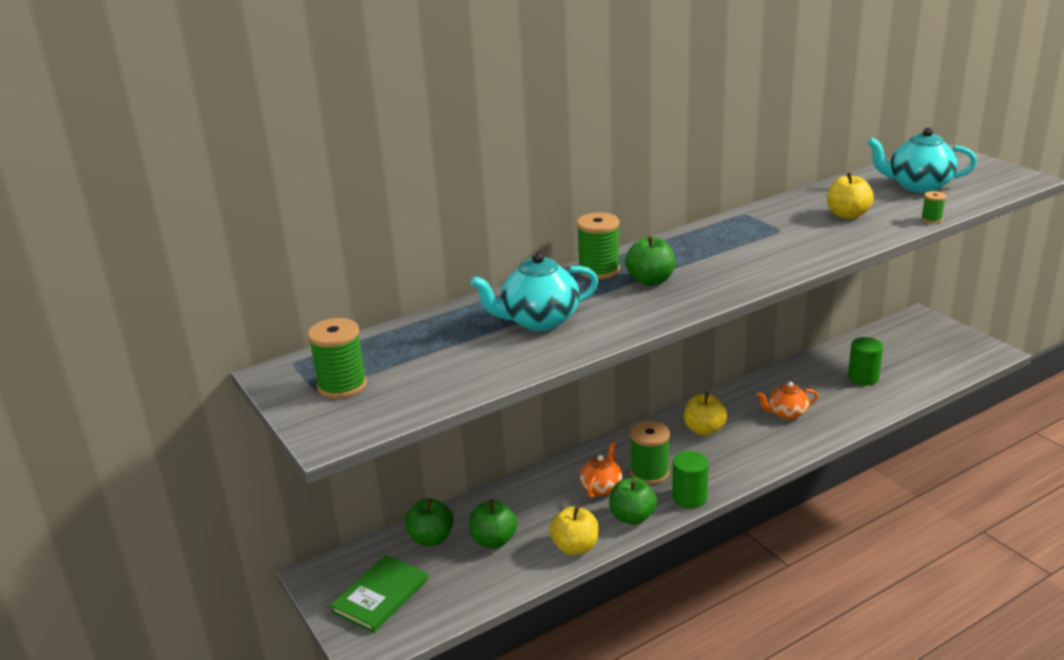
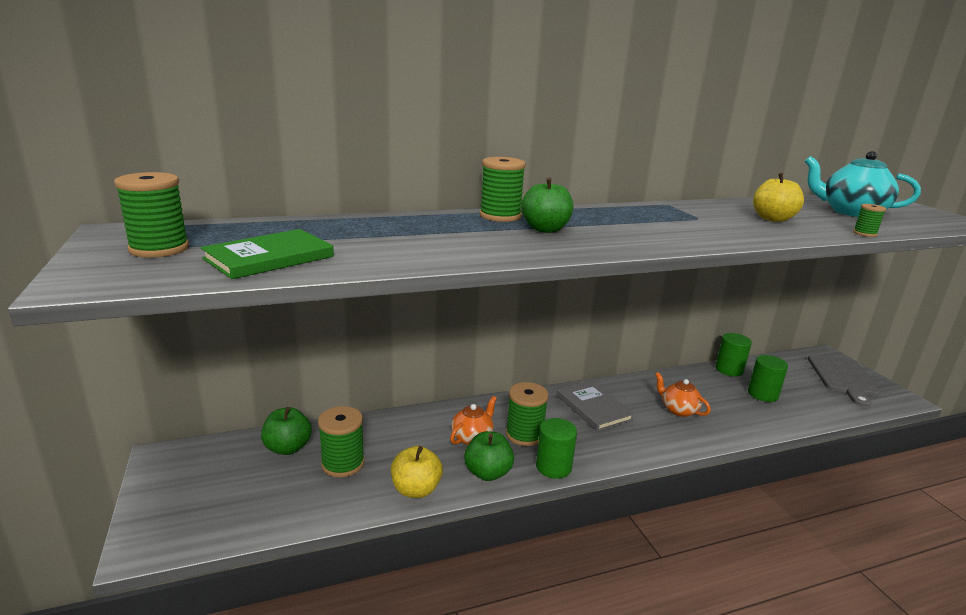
camera: 10 degrees right, 5 degrees down
green book [330,555,428,633] -> green book moved to [201,229,334,279]
green apple [469,500,517,548] -> green spool [318,406,365,477]
turquoise teapot [470,252,598,331] -> none
yellow apple [684,392,727,436] -> grey book [556,380,634,431]
orange teapot [757,382,818,420] -> orange teapot turned 45 degrees clockwise [655,372,711,417]
none -> green cylinder [715,333,752,376]
none -> grey cutting board [808,355,880,407]

